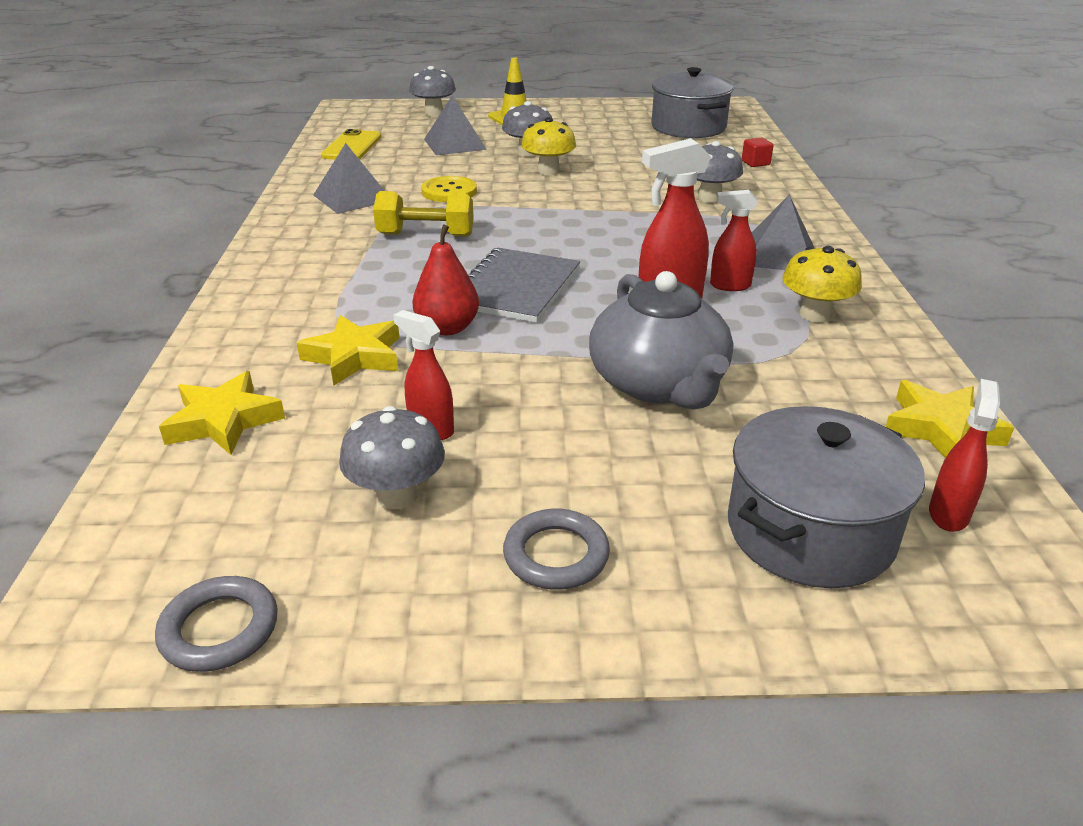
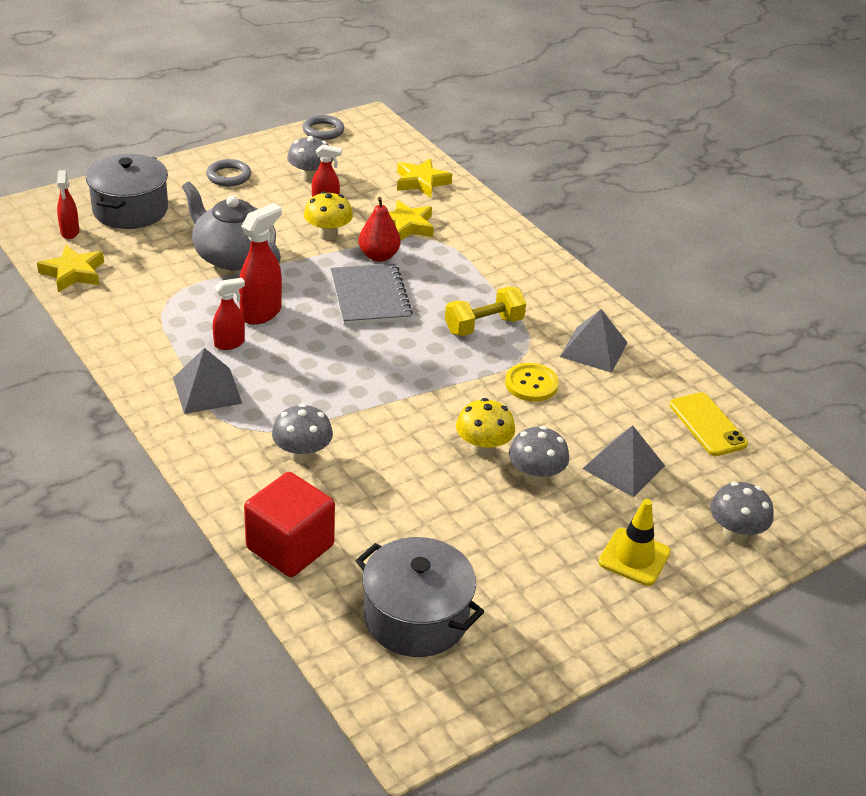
camera: 145 degrees right, 5 degrees up
red cube [742,138,773,167] -> red cube [244,472,335,577], size x2.45
yellow mushroom [782,246,862,322] -> yellow mushroom moved to [304,191,353,241]

